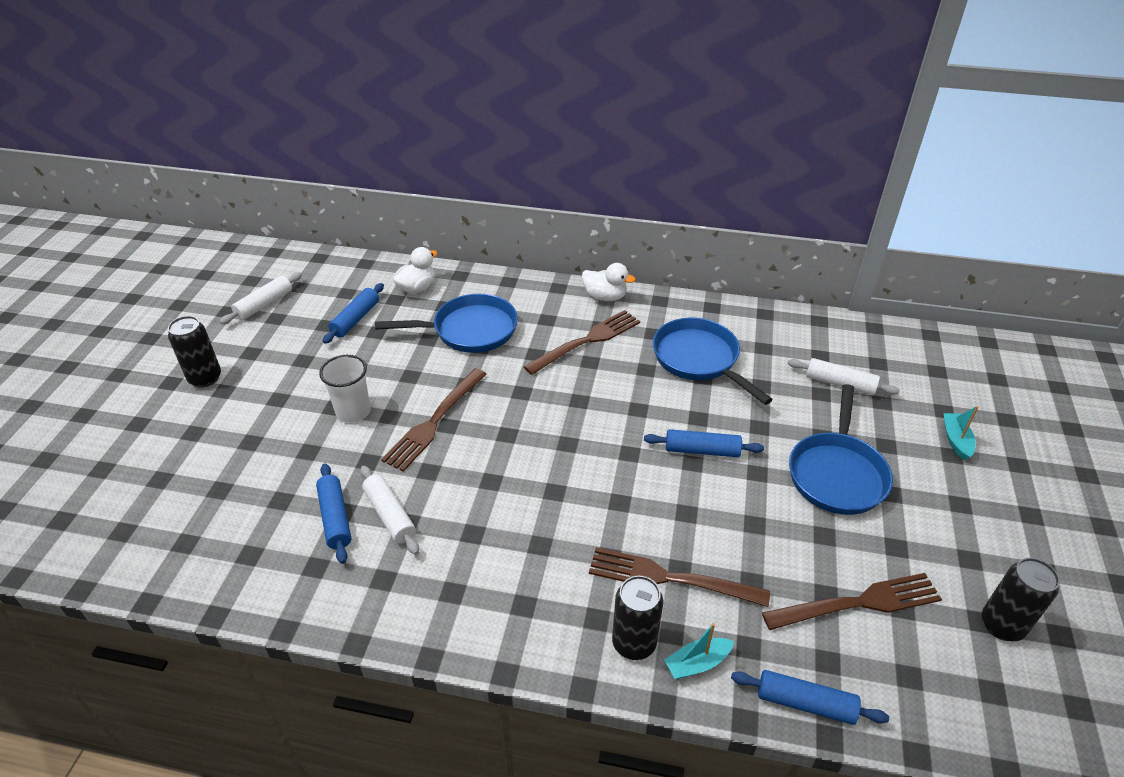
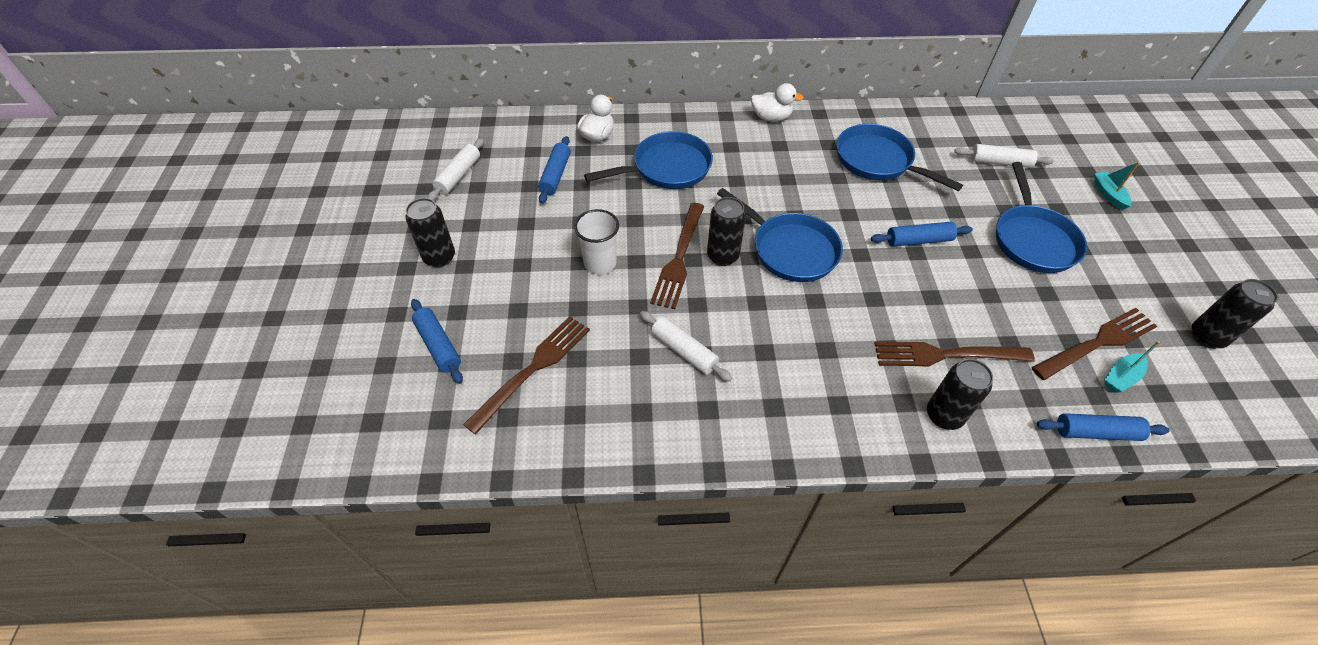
camera: 15 degrees left, 10 degrees up
blue rolling pin [316,464,351,564] -> blue rolling pin moved to [411,299,463,384]
brown fork [523,310,640,375] -> brown fork moved to [463,316,590,435]
turquoise boat [664,623,734,679] -> turquoise boat moved to [1105,341,1160,392]
none -> black can [707,197,746,266]
none -> blue pan [717,188,843,282]

